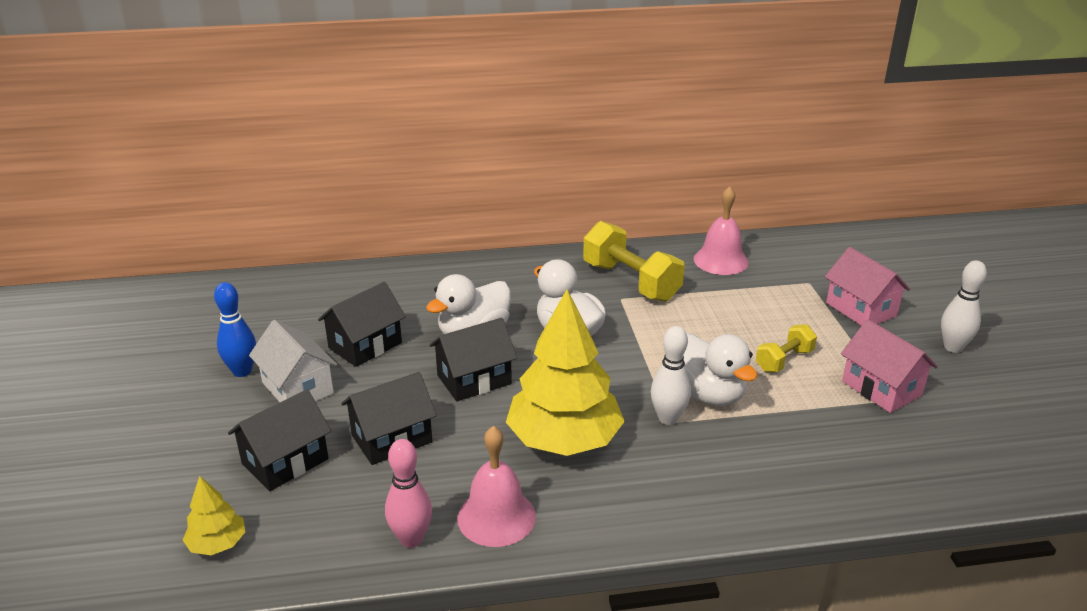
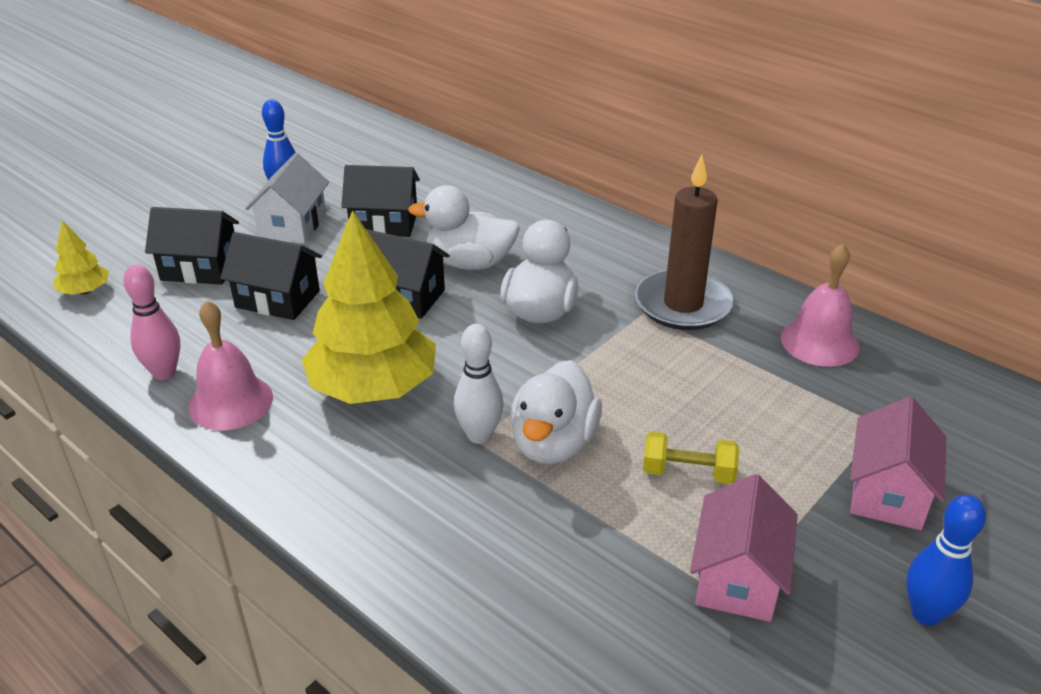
camera: 50 degrees right, 5 degrees up
yellow dumbbell [583,221,685,302] -> brown candle [635,155,734,330]
white bowling pin [941,260,987,353] -> blue bowling pin [906,495,986,626]

